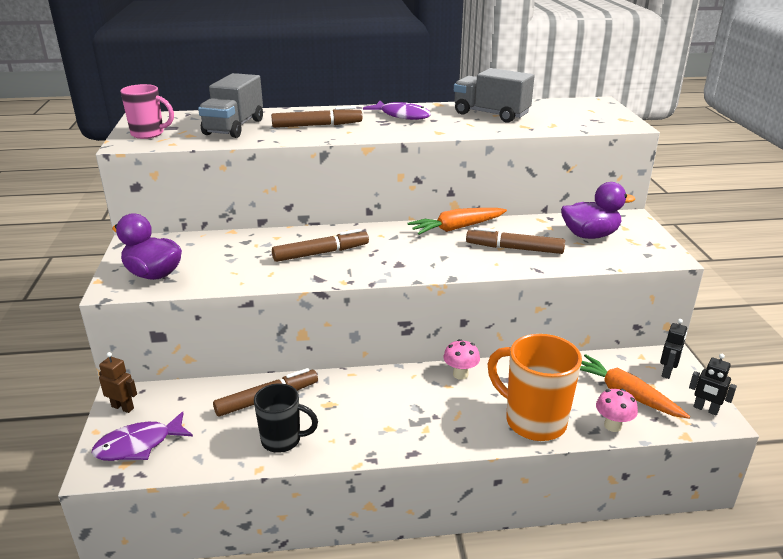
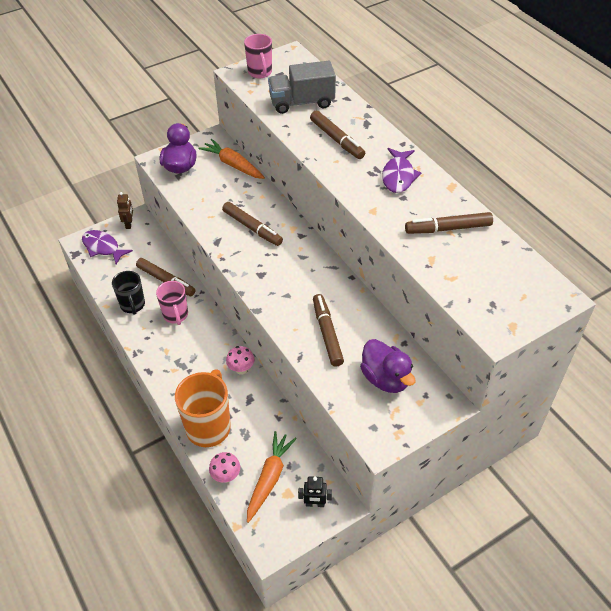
camera: 65 degrees right, 20 degrees up
orange carrot [408,208,507,235] -> orange carrot moved to [198,139,265,179]
grey truck [454,68,534,123] -> brown marker [405,212,493,234]
black robot [689,354,737,416] -> none
none -> pink mug [156,281,188,325]

